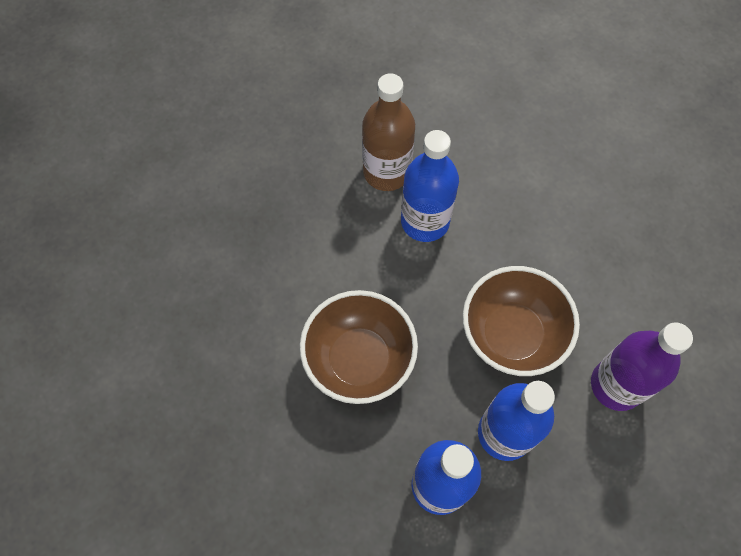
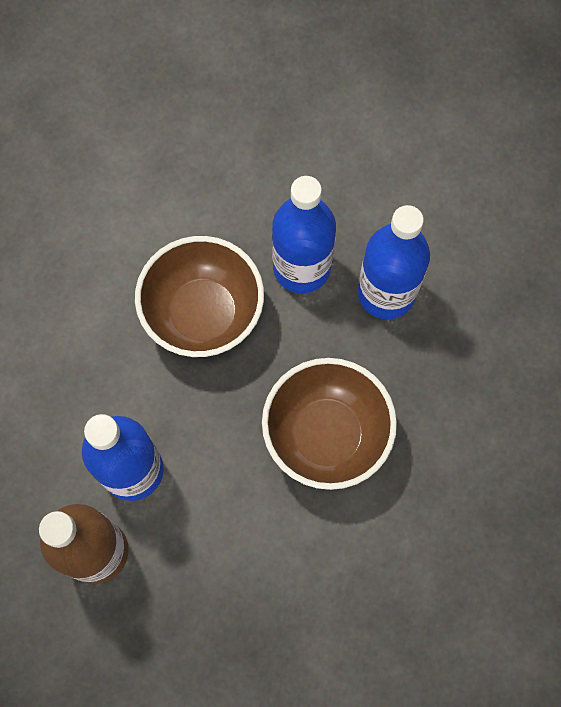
camera: 125 degrees left, 5 degrees up
purple bottle [591,323,693,411] -> none

